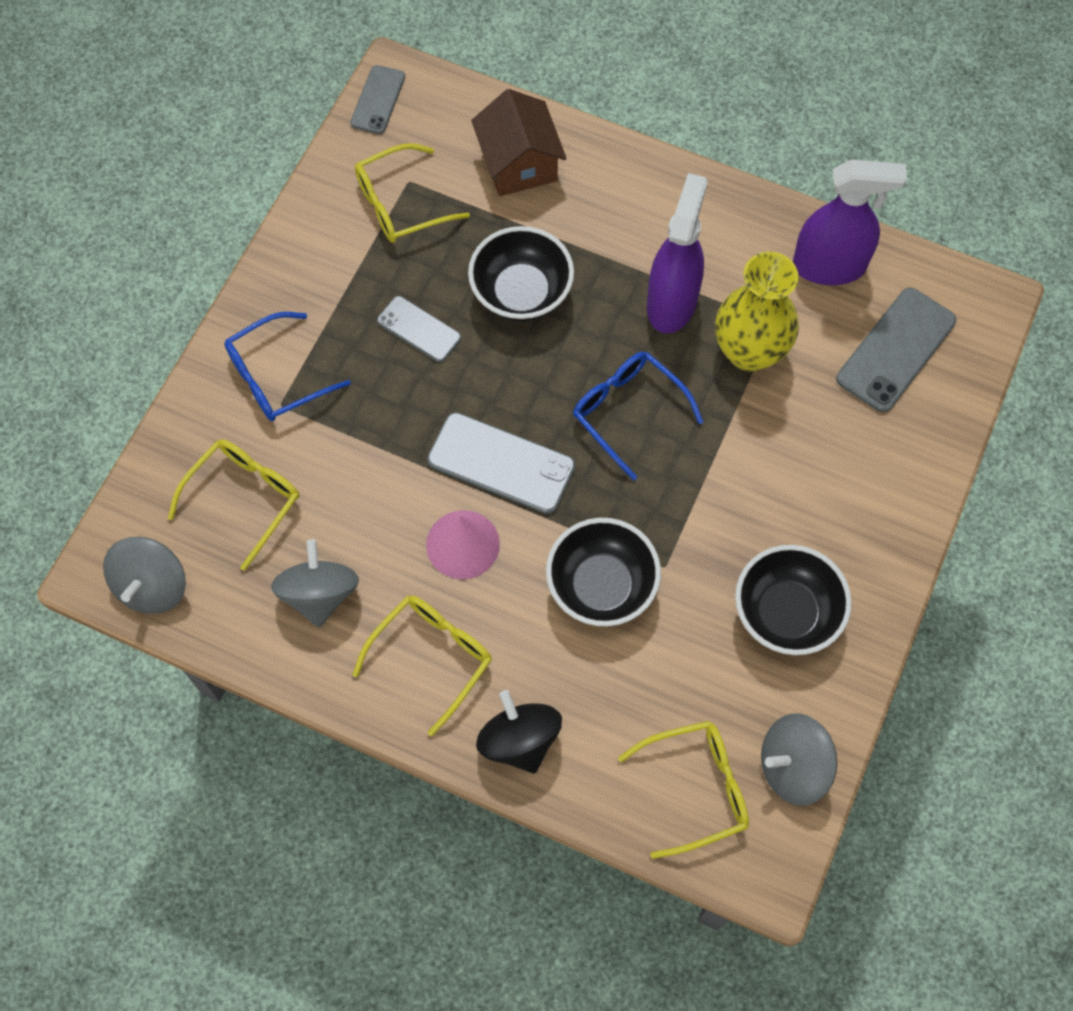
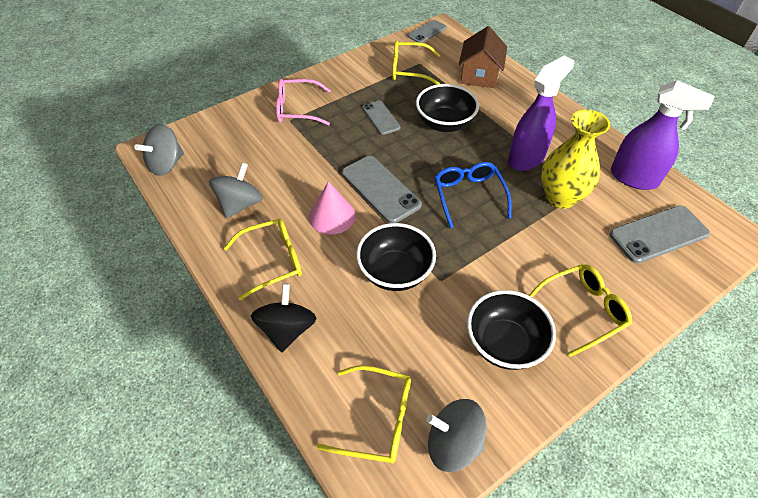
camera: 30 degrees right, 15 degrees down
yellow glasses [168,439,299,571] -> yellow glasses moved to [529,264,632,357]
blue glasses [224,312,351,421] -> pink glasses [276,79,331,126]

